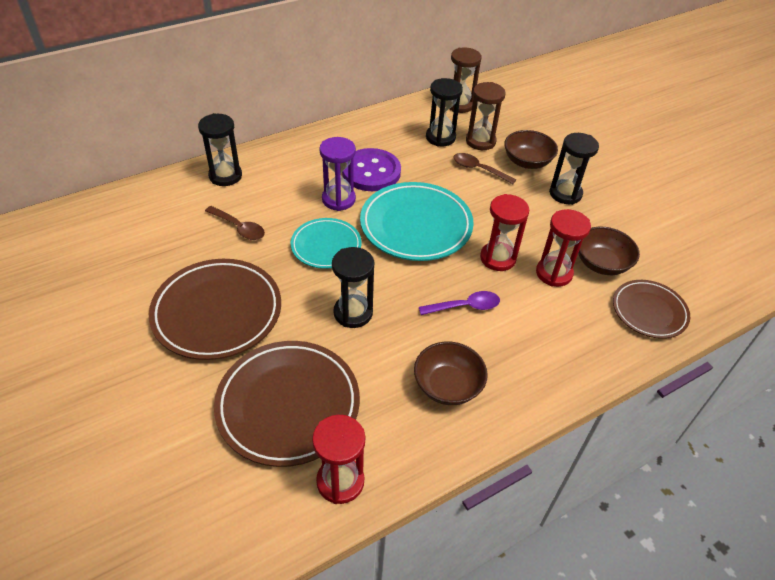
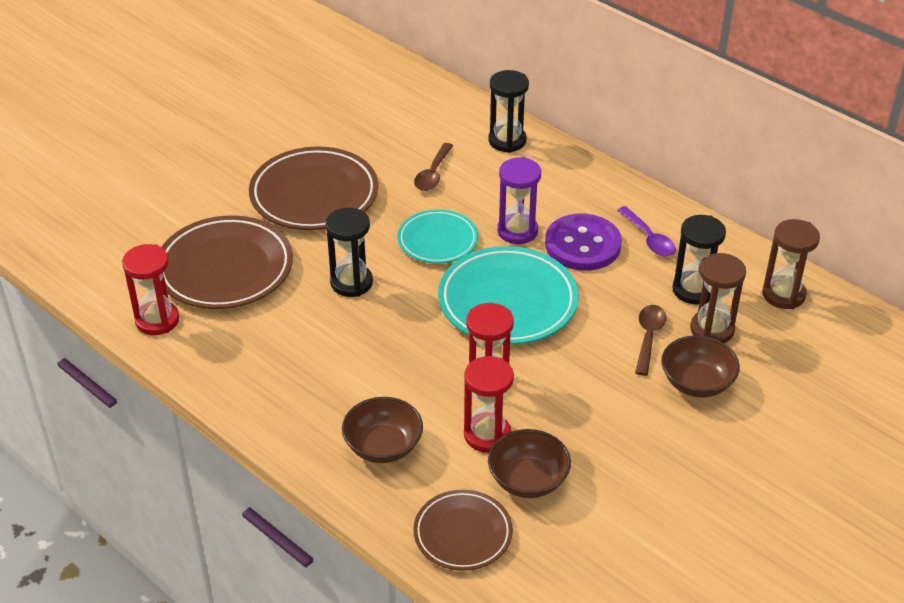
camera: 75 degrees right, 5 degrees down
brown bowl [414,342,488,405] -> brown bowl moved to [342,397,423,463]
purple spoon [419,291,500,315] -> purple spoon moved to [617,206,676,257]
black hourglass [549,133,599,205] -> none

